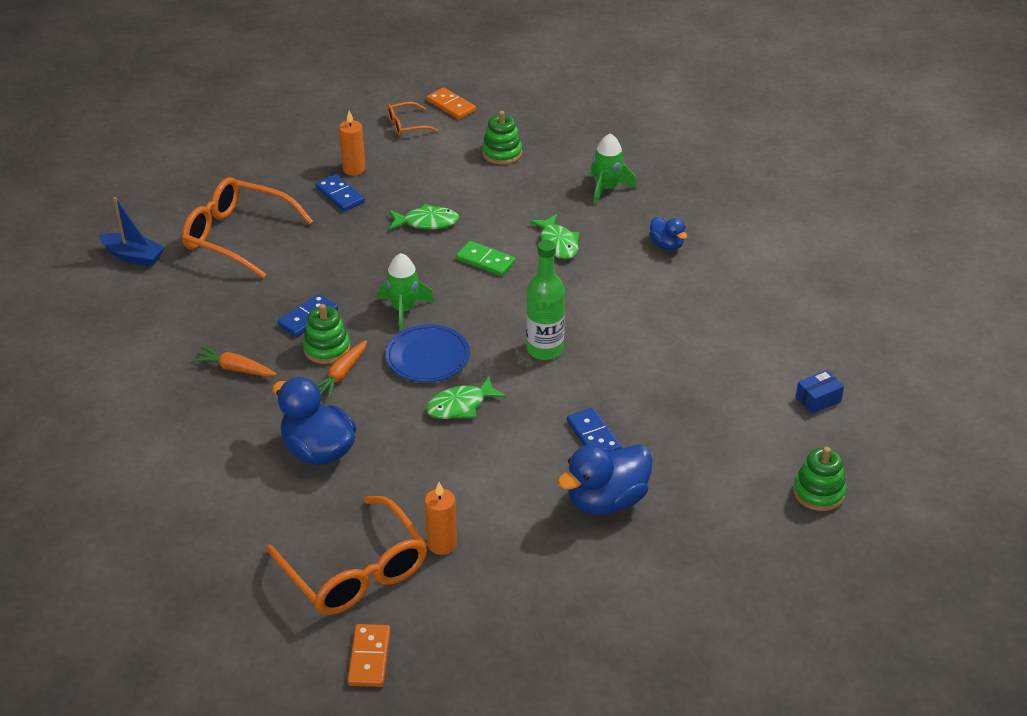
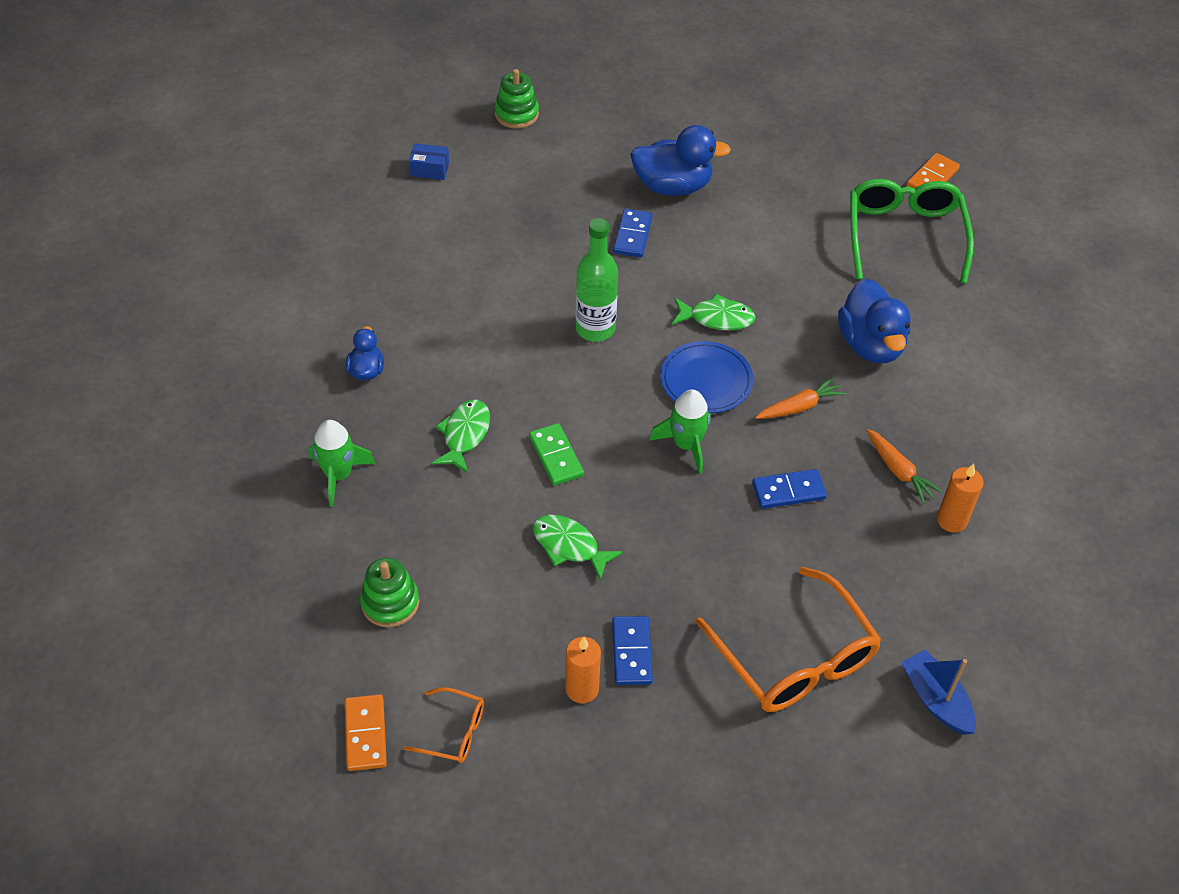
camera: 145 degrees left, 10 degrees up
orange glasses [266,496,427,615] -> green glasses [850,179,974,284]
green stacking toy [303,304,350,364] -> none
orange candle [425,482,457,555] -> orange candle moved to [937,464,984,533]

